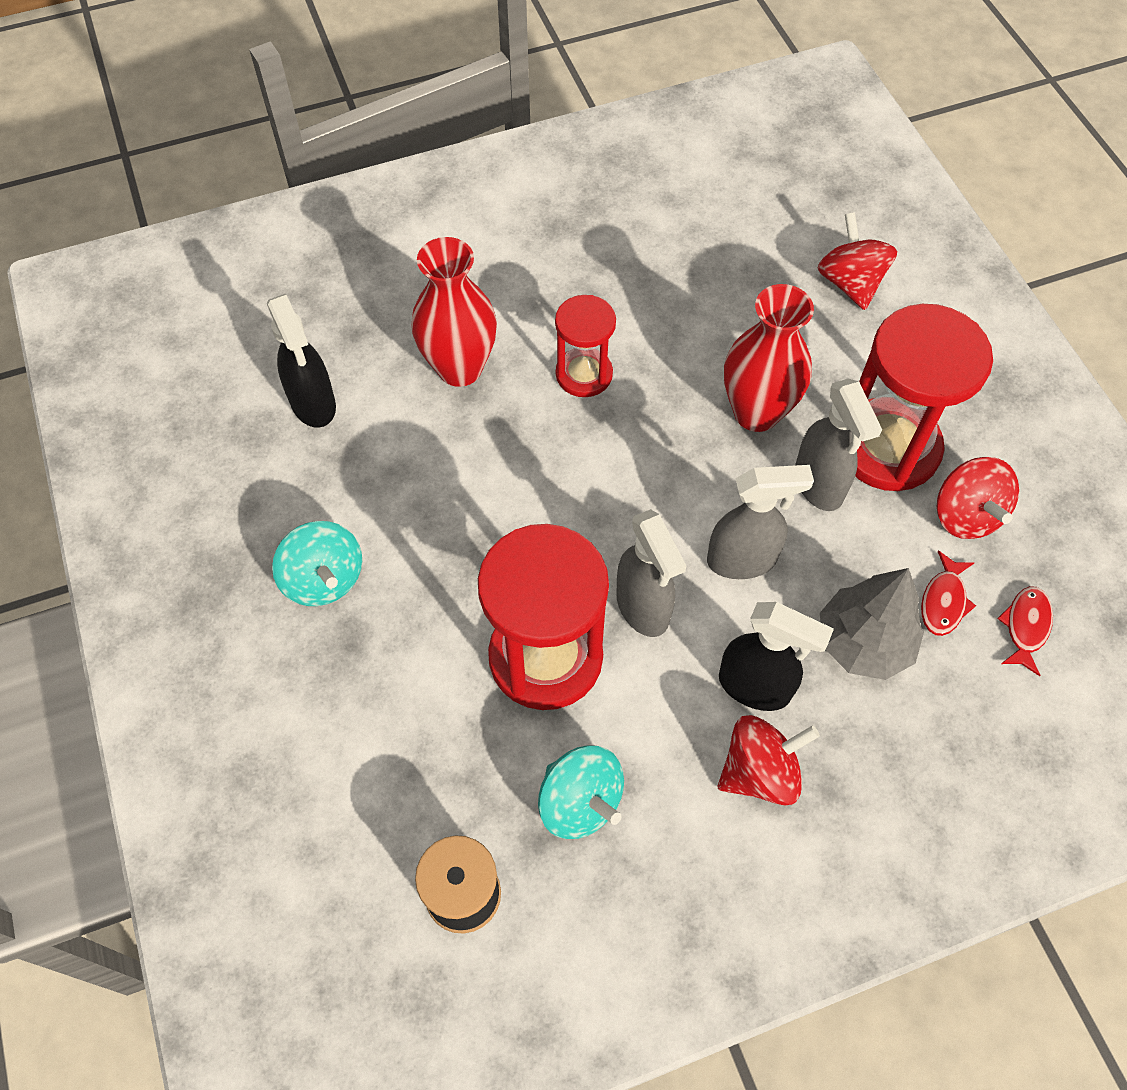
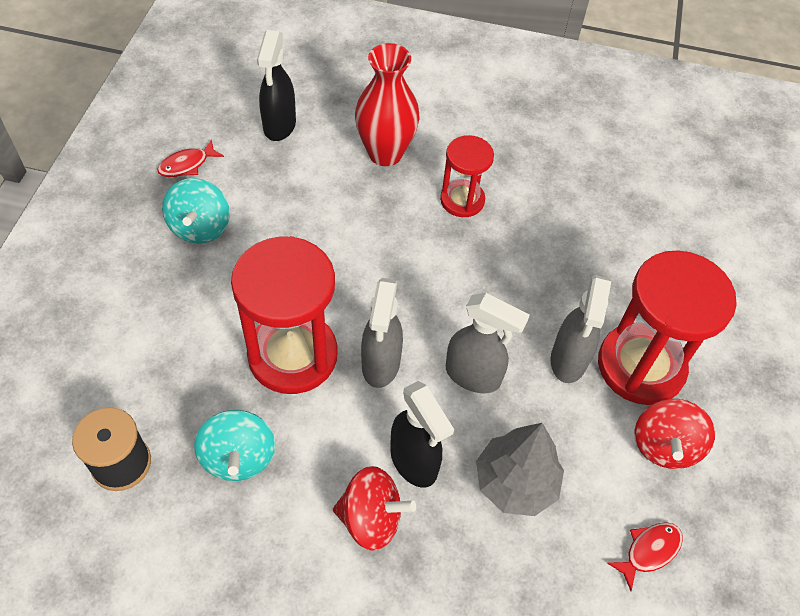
camera: 30 degrees right, 5 degrees down
red vase [724,284,814,432] -> none
red spinning top [817,212,897,310] -> none
red fish [921,550,976,636] -> red fish moved to [157,139,224,177]

